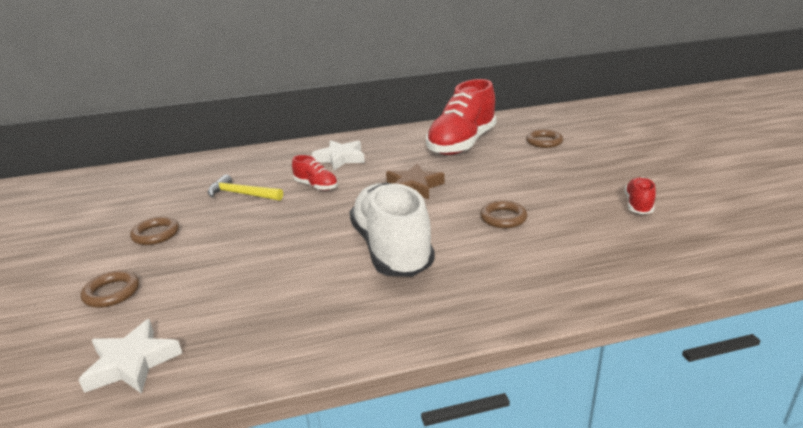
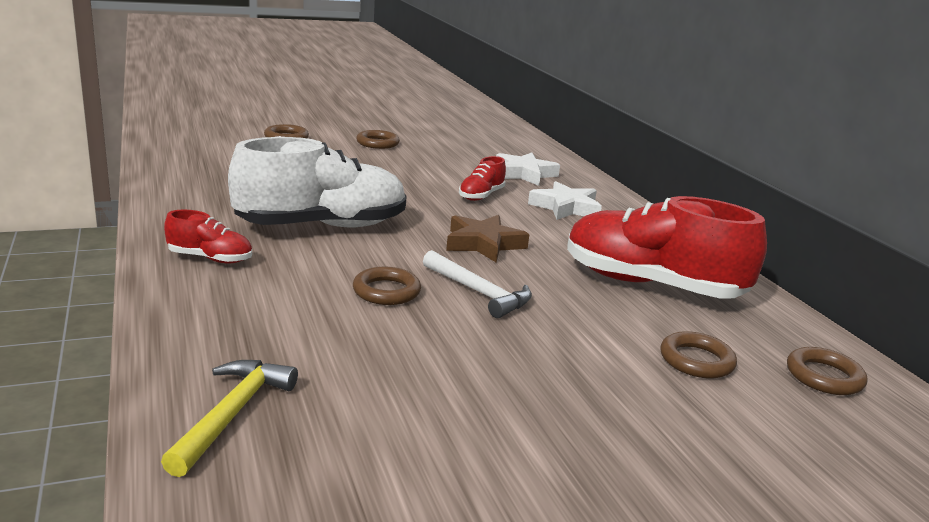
camera: 80 degrees right, 5 degrees down
white star [78,319,182,394] -> white star moved to [496,152,560,186]
yellow hammer [208,174,283,201] -> yellow hammer moved to [161,360,298,477]
red shoe [625,177,656,214] -> red shoe moved to [164,210,252,263]
none -> white hammer [423,250,532,318]
none -> brown ring [787,347,867,395]

